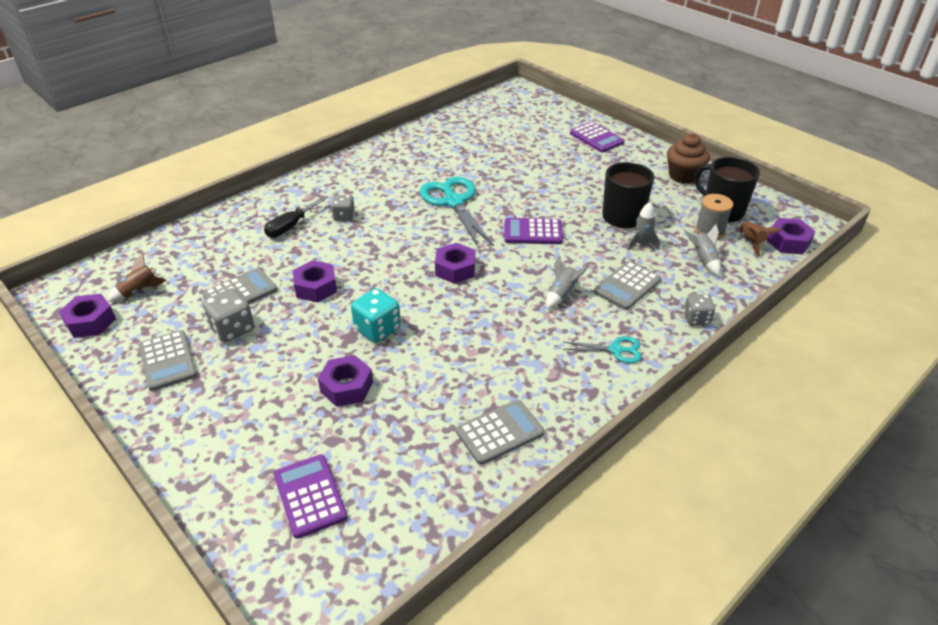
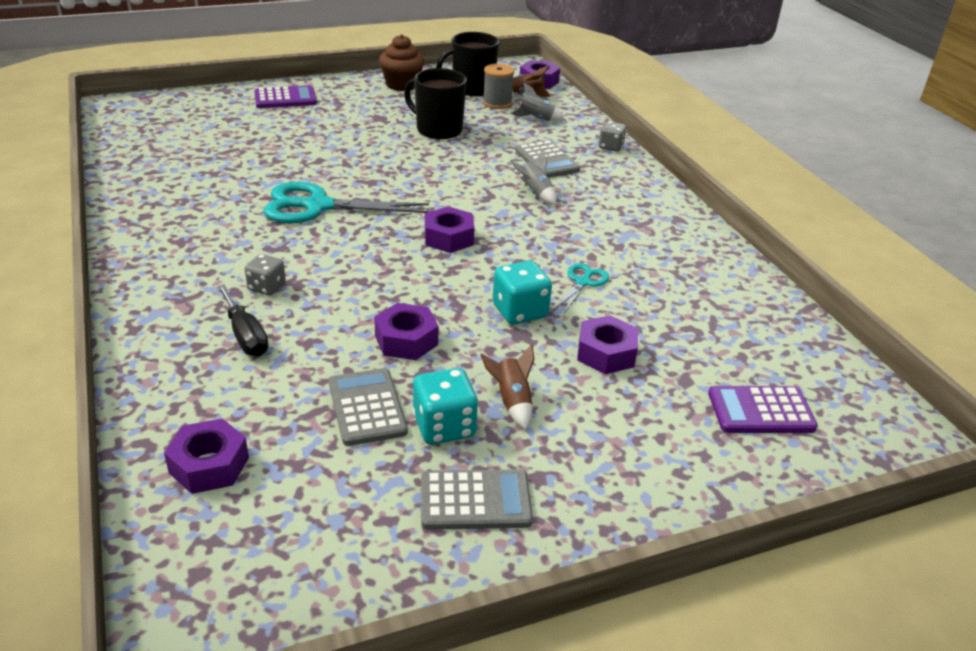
camera: 70 degrees left, 5 degrees down
purple nut [59,294,116,338] -> purple nut moved to [164,419,249,494]
brown rocket [108,253,167,302] -> brown rocket moved to [481,344,534,429]
grey dice [202,288,254,343] -> turquoise dice [413,368,478,445]
grey calculator [456,400,544,465] -> none
purple calculator [504,218,563,244] -> none
turquoise scissors [563,336,642,363] -> turquoise scissors moved to [553,263,609,314]
grey rocket [627,202,660,250] -> none

